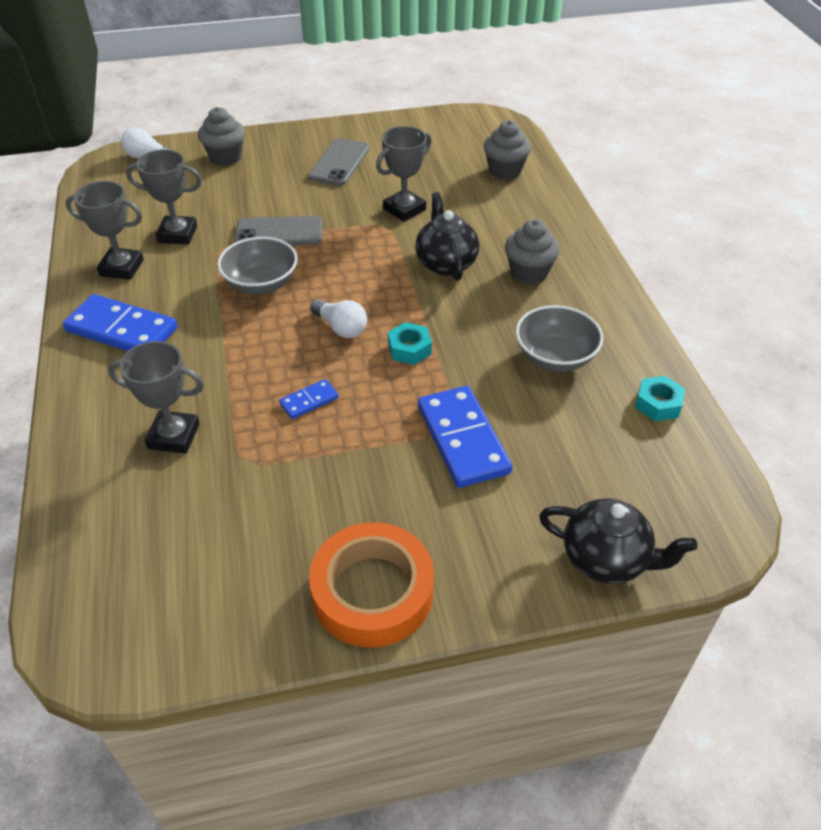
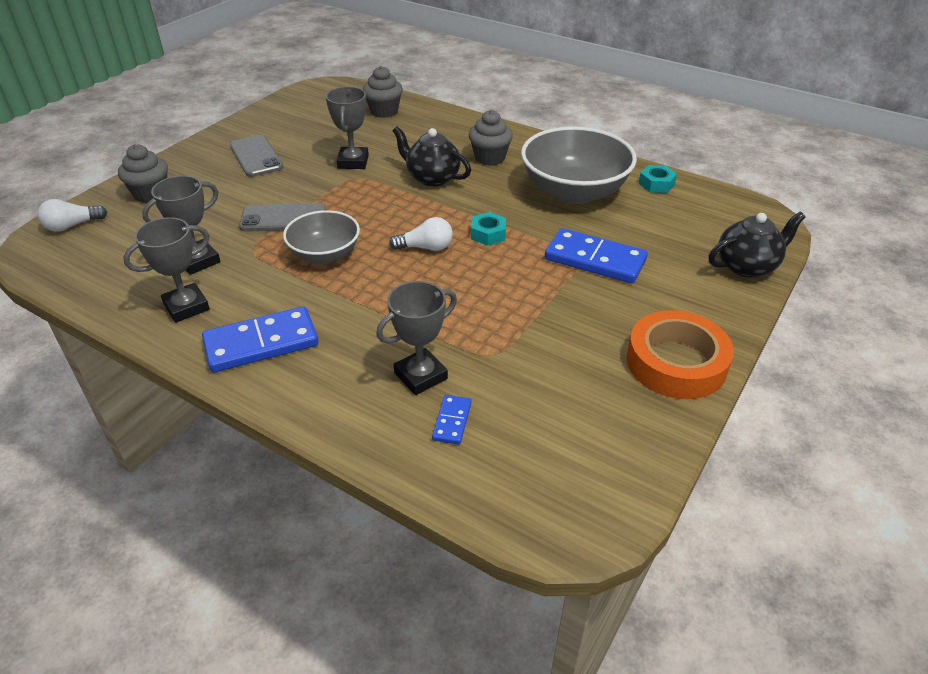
camera: 45 degrees left, 5 degrees down
grey phone [235,216,323,245] -> grey phone turned 45 degrees clockwise [239,203,326,232]
blue domino [279,379,339,419] -> blue domino moved to [432,395,471,445]
grey bowl [516,305,603,372] -> grey bowl [521,127,637,204], size x1.67

